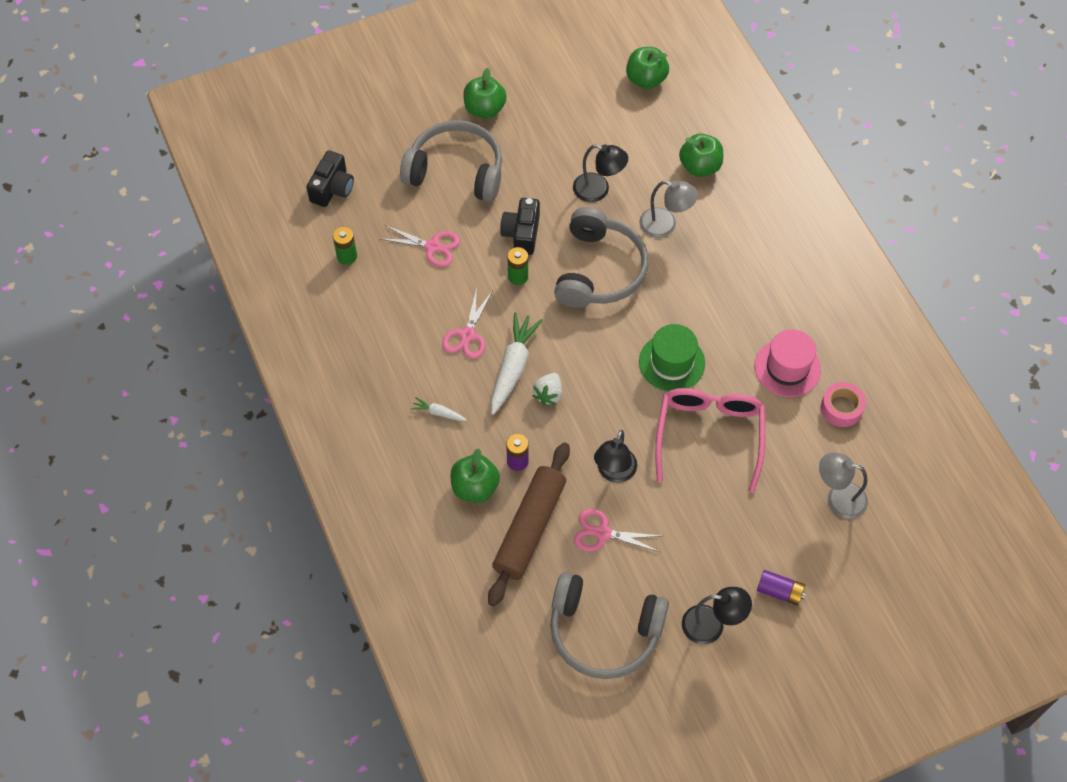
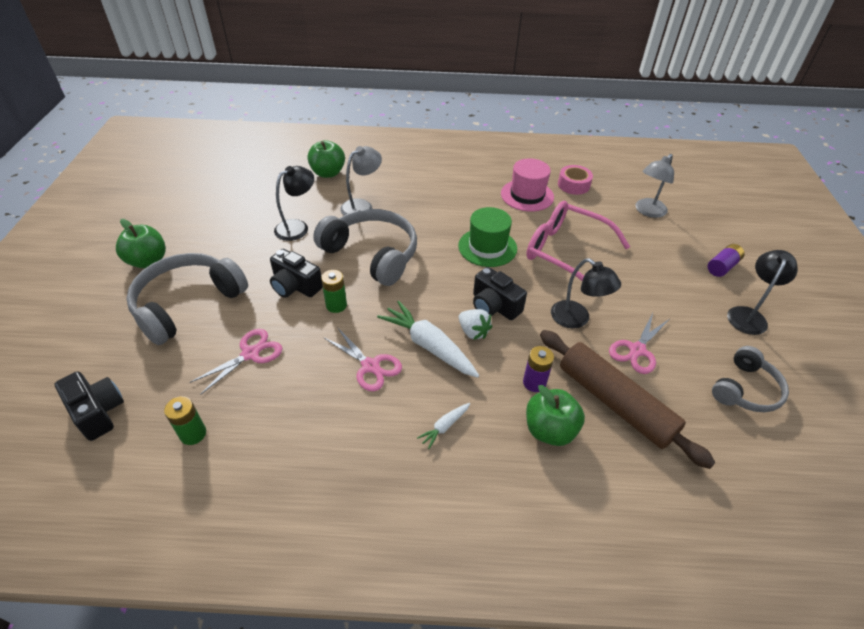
camera: 65 degrees left, 15 degrees down
grey headphones [550,572,669,679] -> grey headphones [712,346,789,412], size x0.60
green apple [626,47,669,89] -> none
none -> black camera [473,267,527,320]

